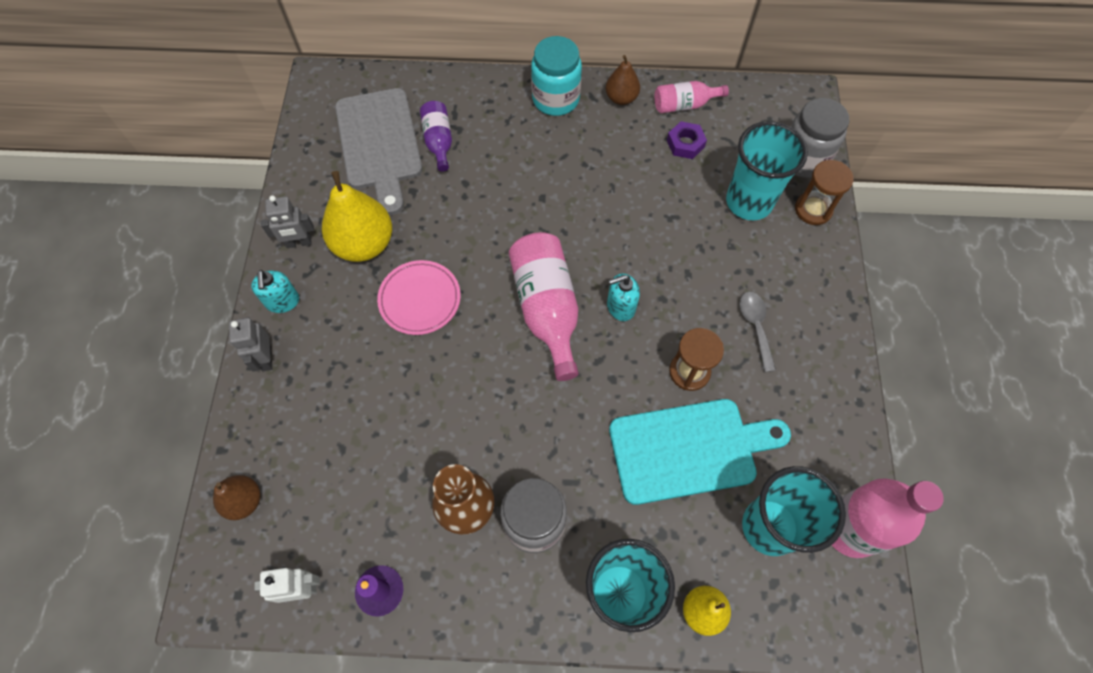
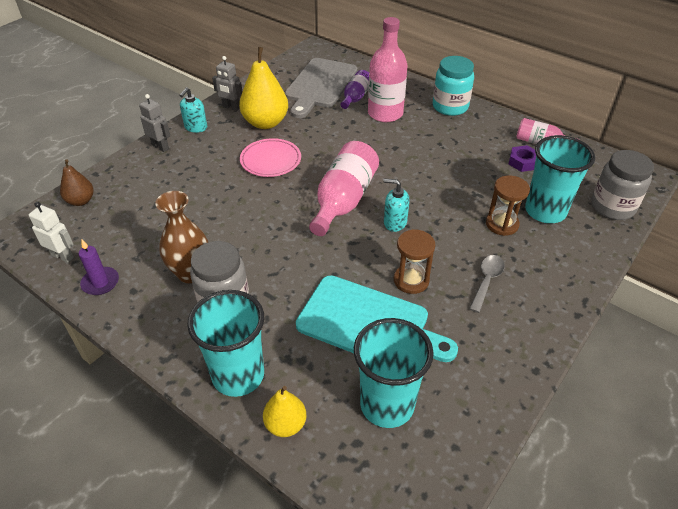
camera: 35 degrees right, 20 degrees down
grey robot [229,317,272,372] -> grey robot turned 105 degrees clockwise [139,94,170,152]
brown pear [606,55,640,105] -> none
brown hourglass [795,160,854,225] -> brown hourglass moved to [486,175,530,236]
pink bottle [832,479,944,558] -> pink bottle moved to [368,17,408,122]

